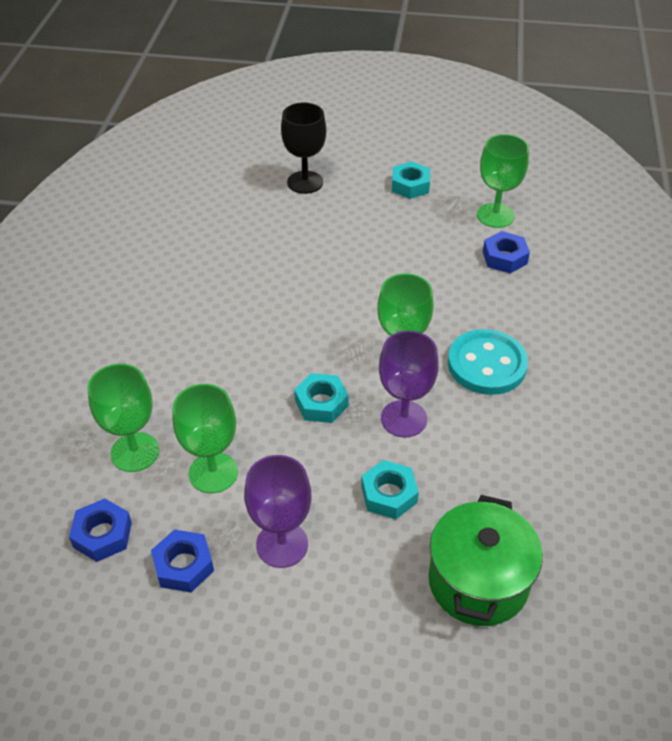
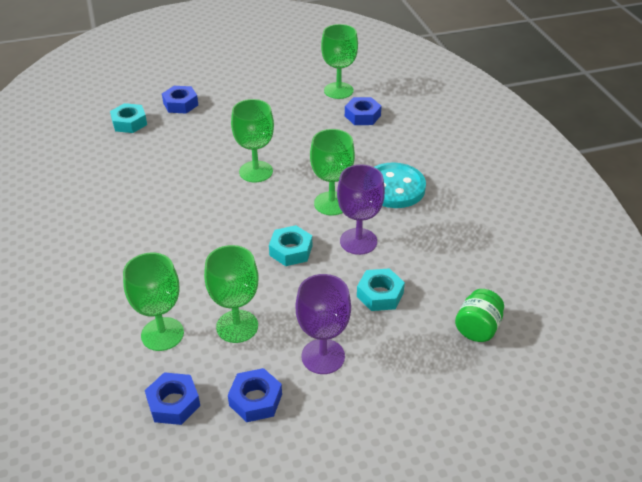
camera: 25 degrees left, 5 degrees down
black goblet [281,102,326,194] -> blue nut [162,86,198,113]
turquoise nut [392,162,430,199] -> turquoise nut moved to [110,103,147,133]
green pot [428,495,543,626] -> green jar [455,289,504,342]
none -> green goblet [231,99,274,182]

